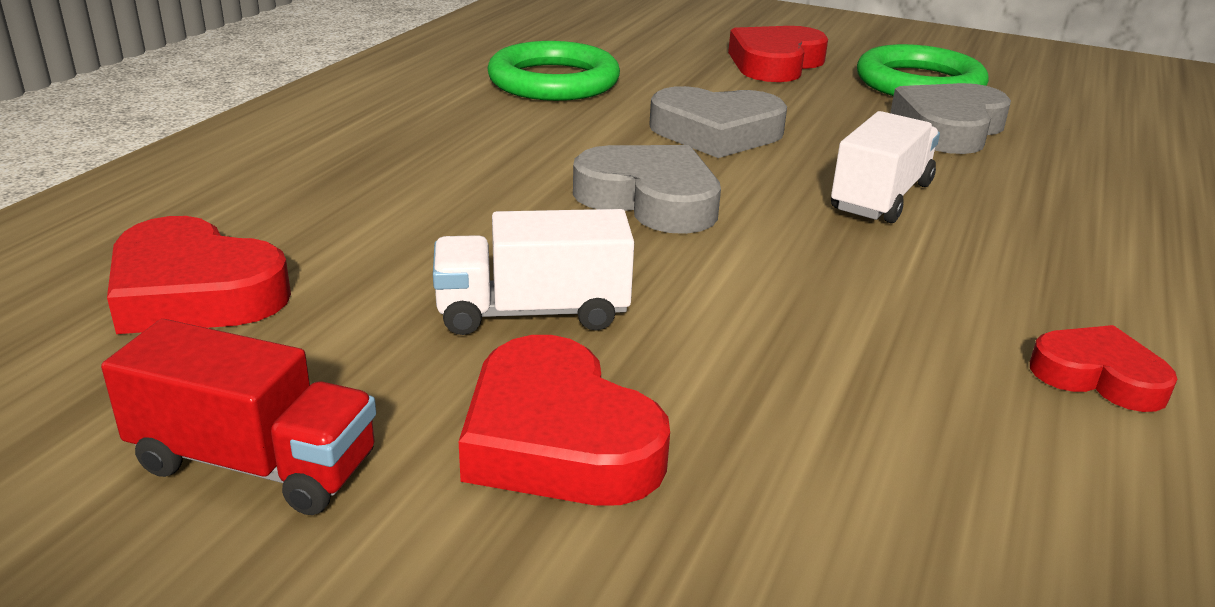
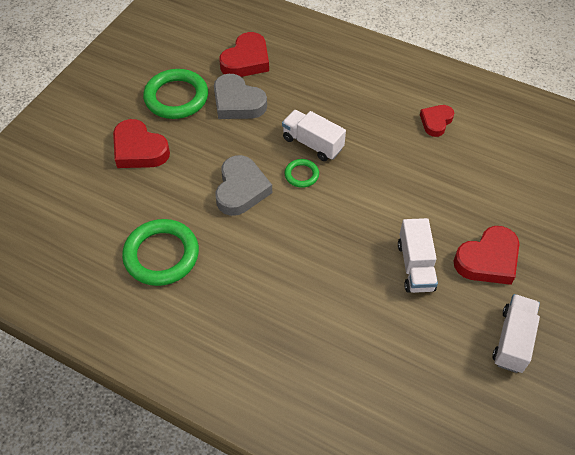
camera: 85 degrees left, 25 degrees up
red truck [101,319,376,515] -> white truck [492,294,540,373]
red heart [107,216,291,334] -> red heart moved to [219,32,269,77]
grey heart [573,145,721,234] -> none
none -> green ring [284,159,319,188]

